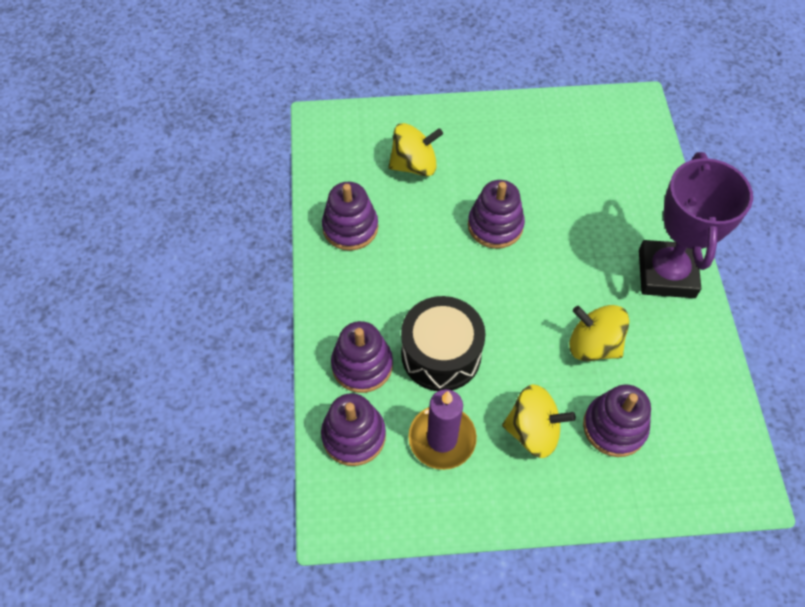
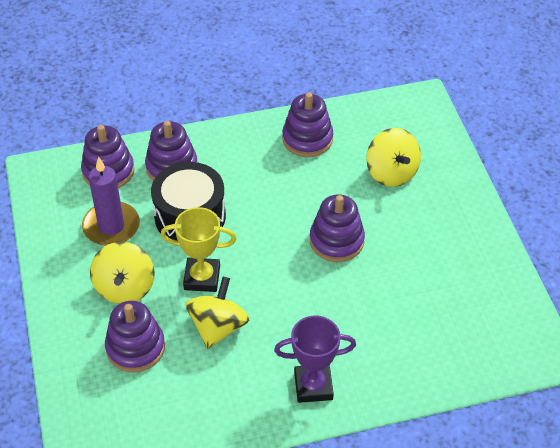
camera: 80 degrees right, 10 degrees down
purple trophy [639,152,753,298] -> purple trophy [274,316,356,403], size x0.63
none -> yellow trophy [161,207,237,292]

